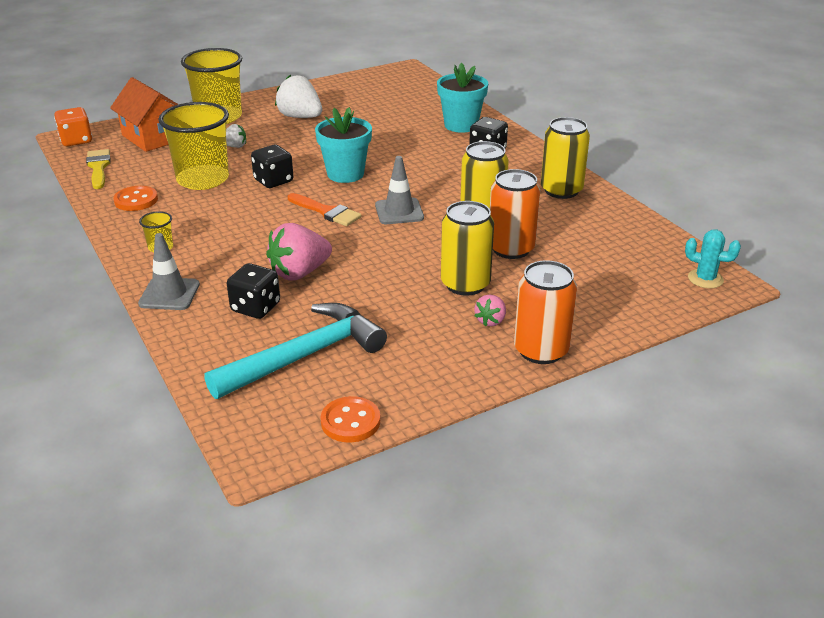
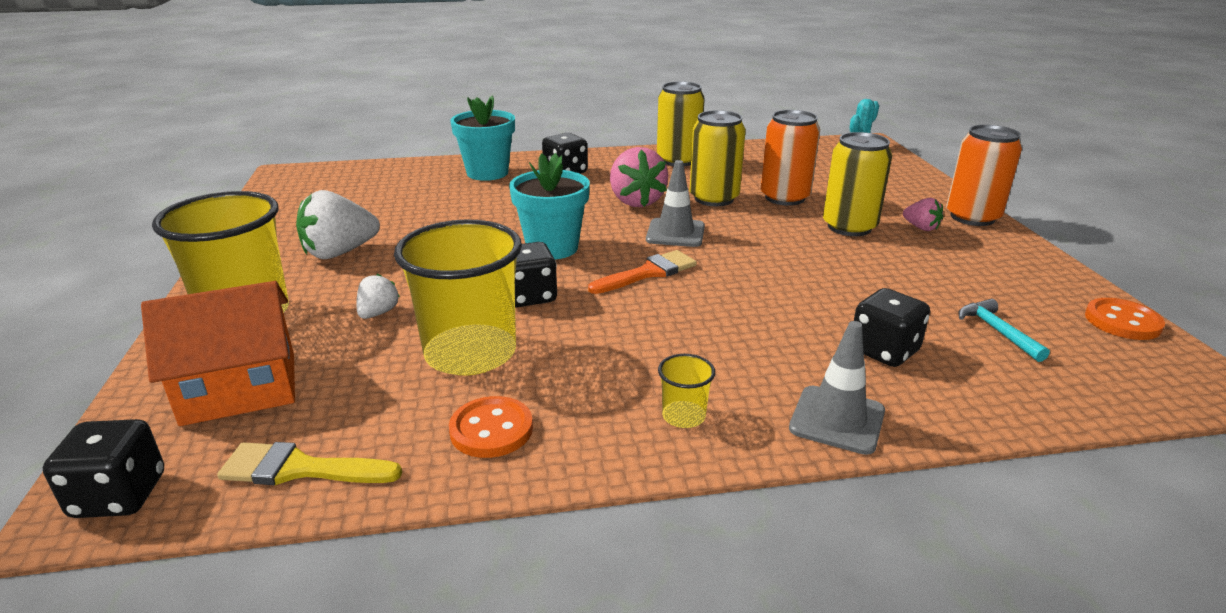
camera: 70 degrees left, 5 degrees down
orange dice [54,107,92,146] -> black dice [43,419,164,518]
turquoise hammer [204,303,387,399] -> turquoise hammer [959,299,1050,362], size x0.44
pink strawberry [266,223,332,280] -> pink strawberry moved to [610,147,668,207]

